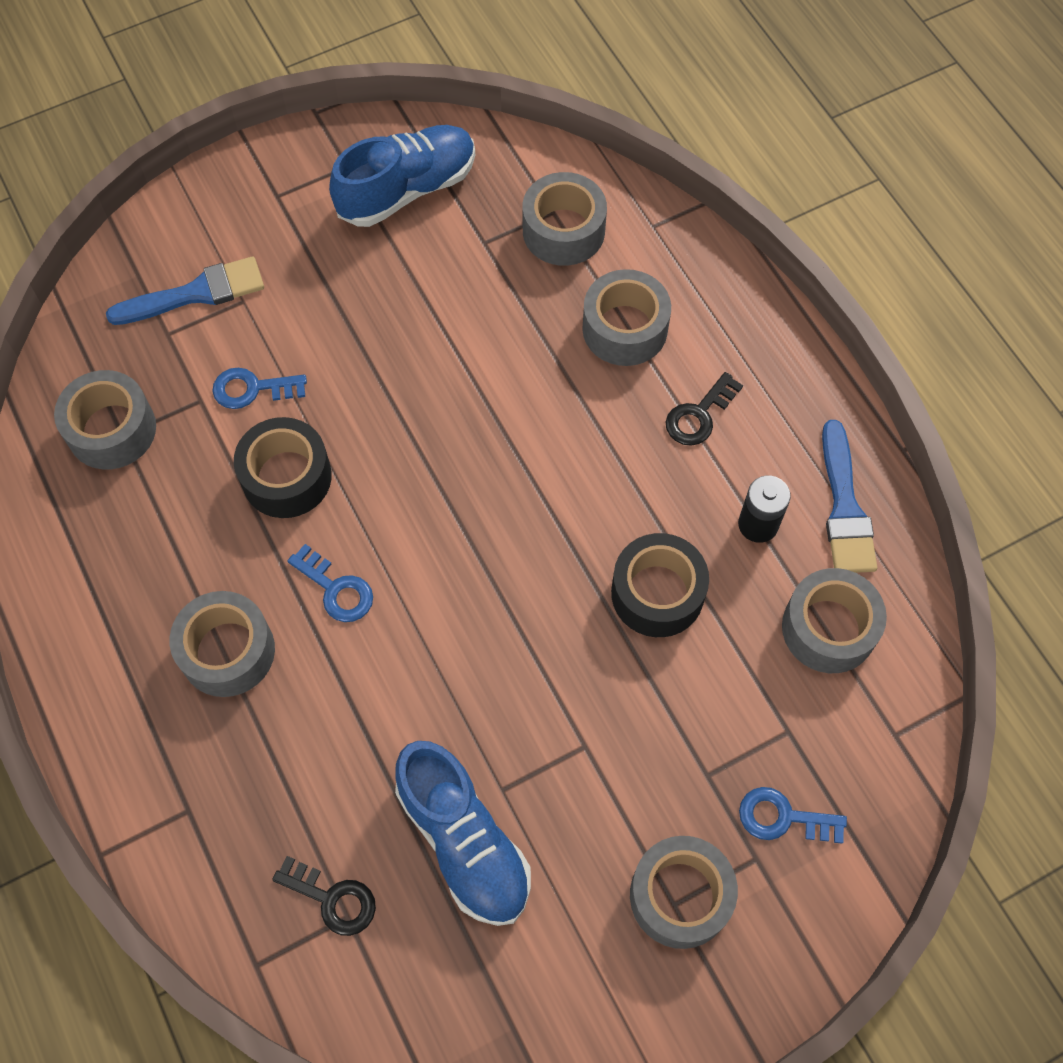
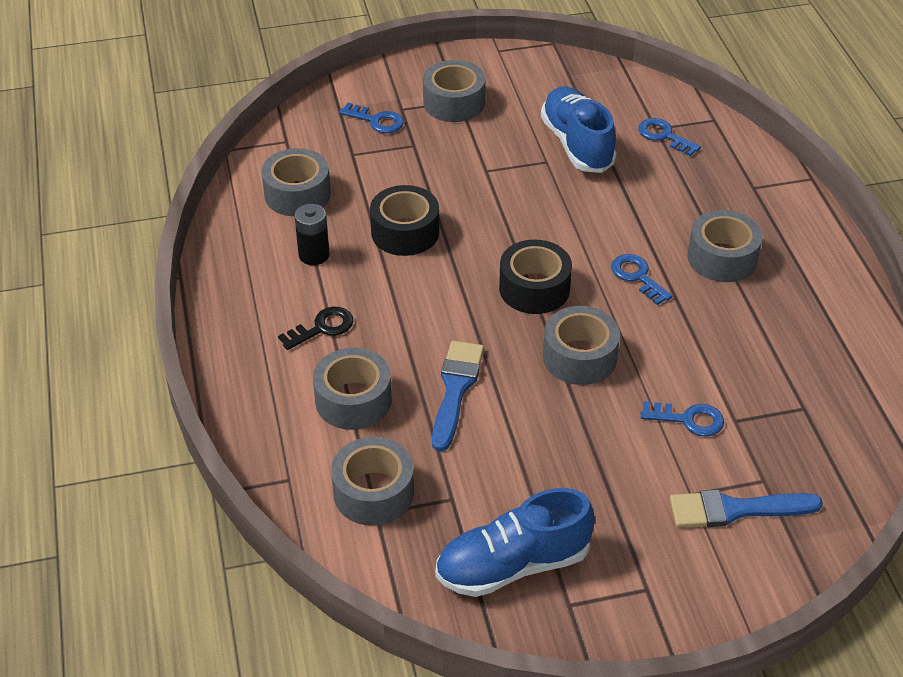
camera: 165 degrees left, 20 degrees down
grey tape [54,370,156,470] -> grey tape moved to [543,306,620,385]
black tape [234,417,332,518] -> black tape moved to [499,240,572,314]
black key [272,856,376,936] -> blue key [638,118,701,156]
blue brush [822,420,877,573] -> blue brush moved to [432,341,484,451]

